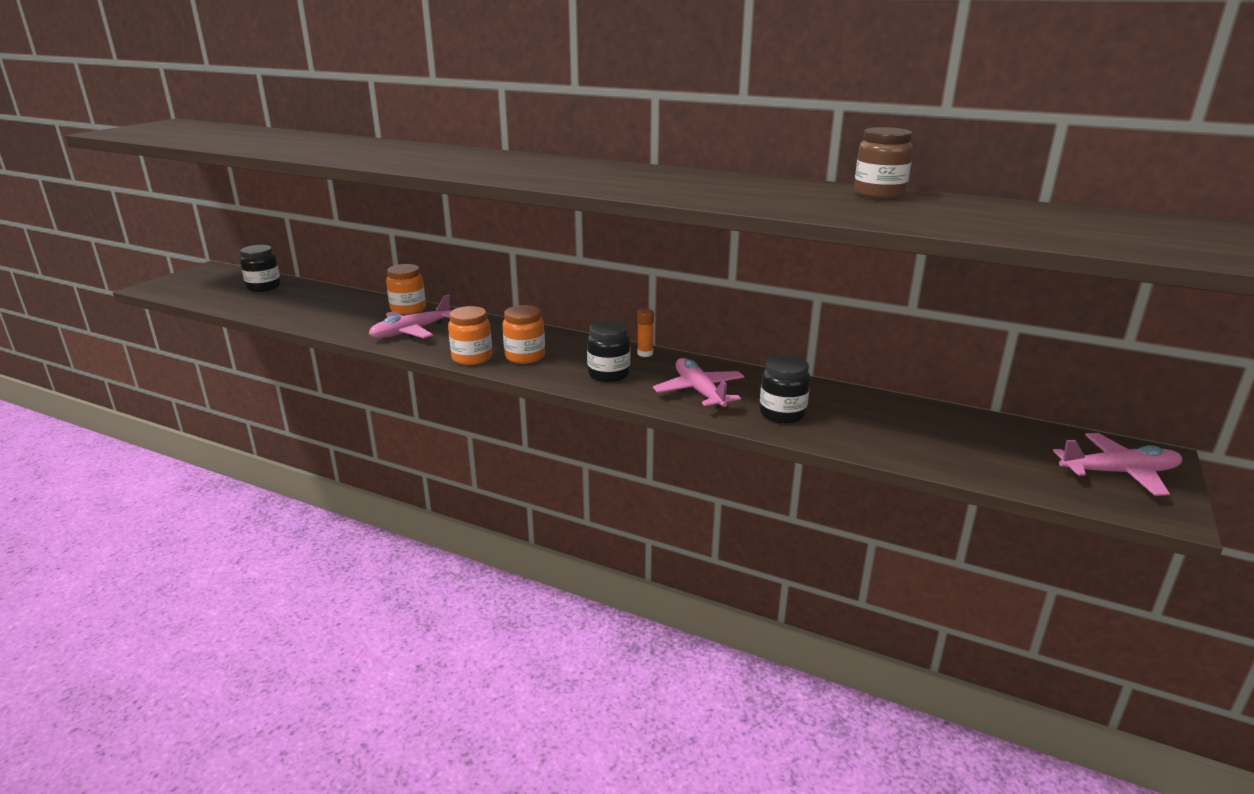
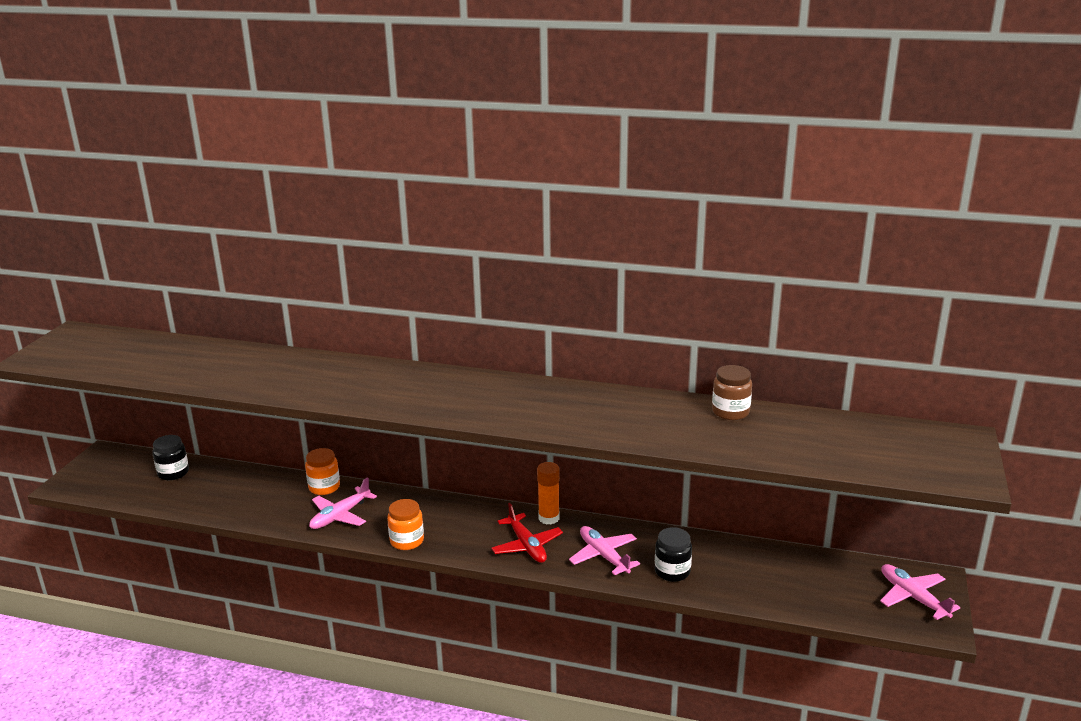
camera: 10 degrees left, 0 degrees up
orange jar [502,305,545,364] -> none
black jar [587,320,630,382] -> red plane [491,503,563,563]
orange glue stick [637,309,654,357] -> orange glue stick [537,462,560,524], size x1.61
pink plane [1053,433,1182,496] -> pink plane turned 105 degrees counterclockwise [880,564,960,620]

